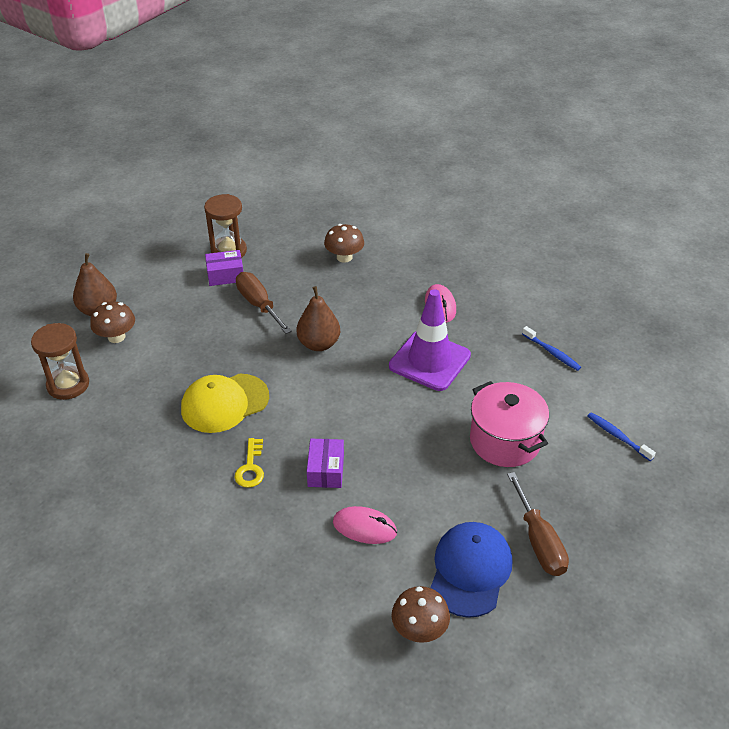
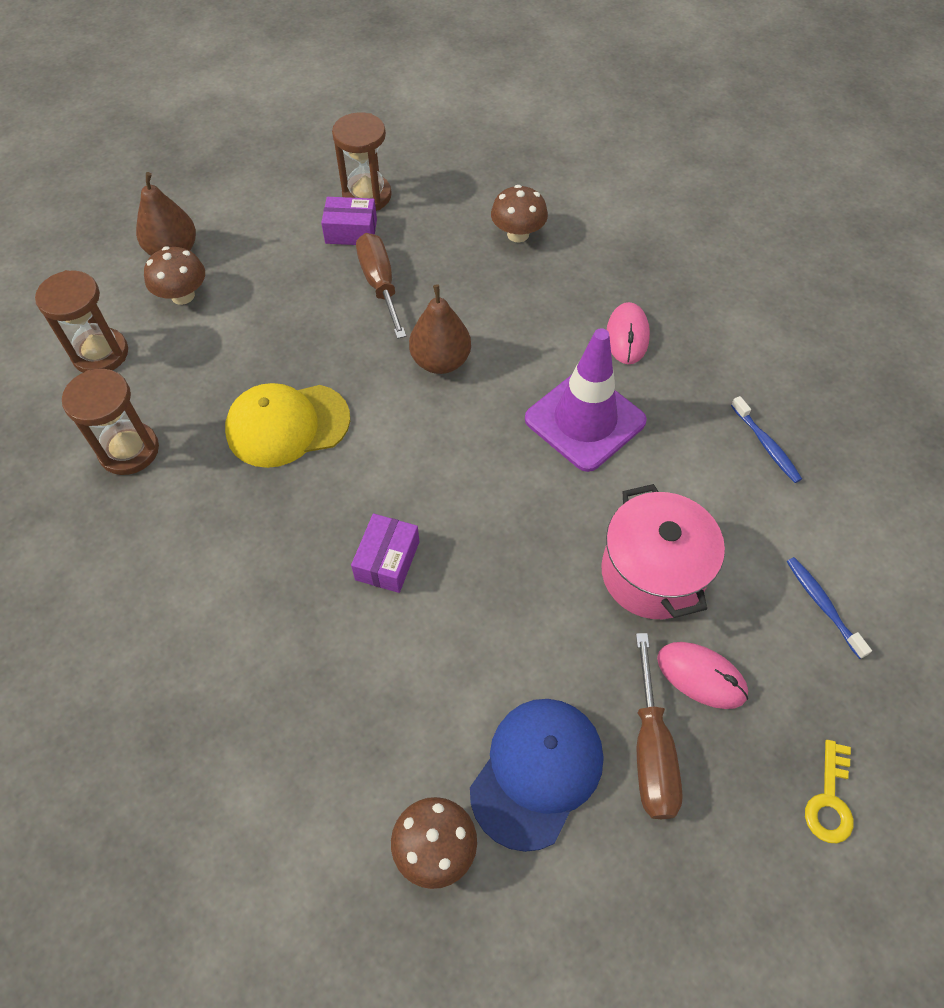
camera: 15 degrees right, 15 degrees up
yellow key [235,438,264,488] -> yellow key moved to [805,740,854,843]
pink mouse [333,506,397,544] -> pink mouse moved to [657,642,748,709]
none -> brown hourglass [62,369,159,475]

